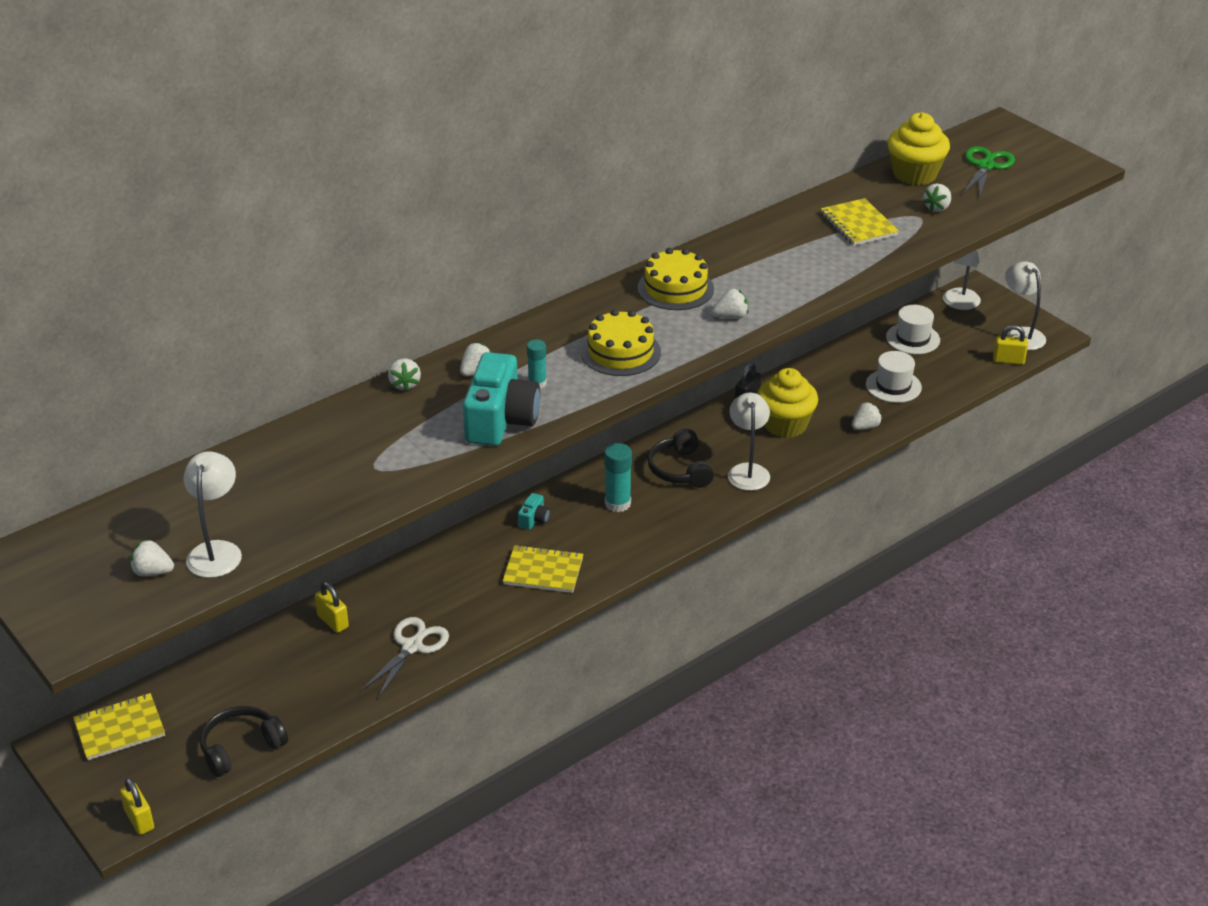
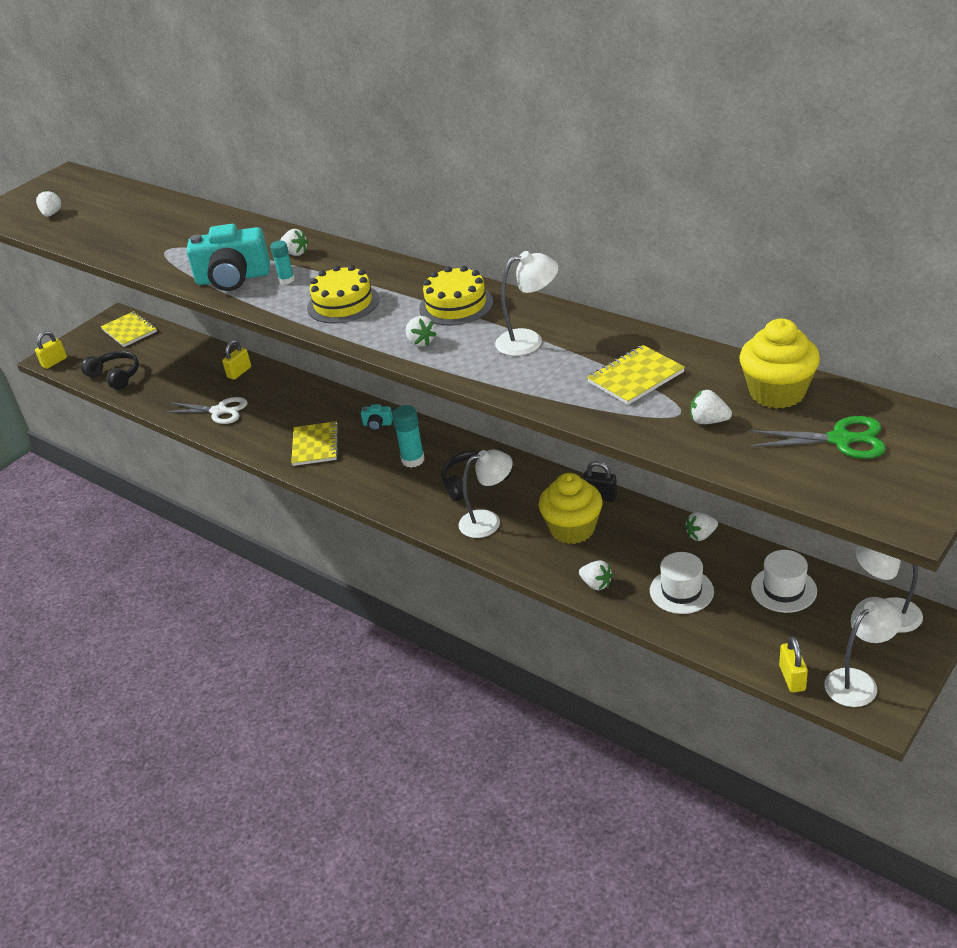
camera: 80 degrees right, 0 degrees up
white lamp [183,451,242,578] -> white lamp moved to [495,251,558,356]
white strawberry [388,358,421,392] -> white strawberry moved to [685,512,718,541]

